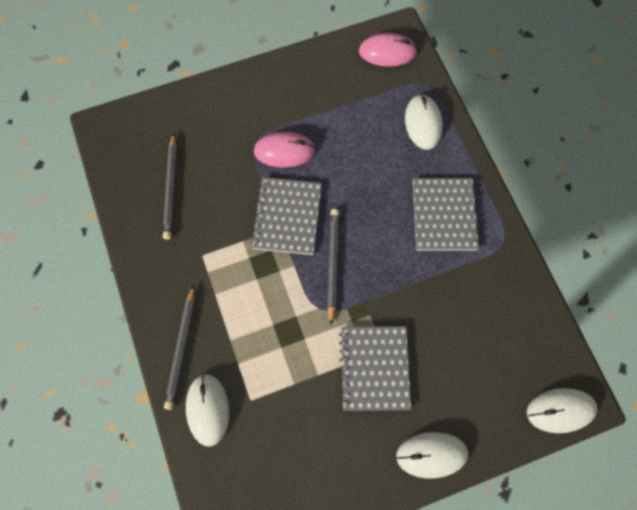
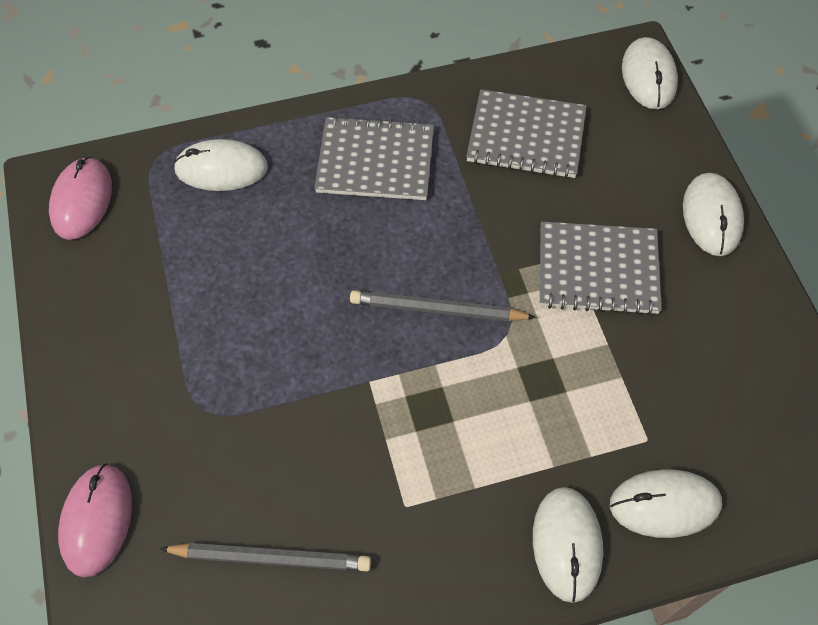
camera: 85 degrees left, 10 degrees down
grey pencil [164,285,195,410] -> white mouse [533,487,603,603]
grey notebook [251,177,322,255] -> grey notebook moved to [466,89,587,178]
pink mouse [254,132,316,168] -> pink mouse moved to [58,463,132,577]

